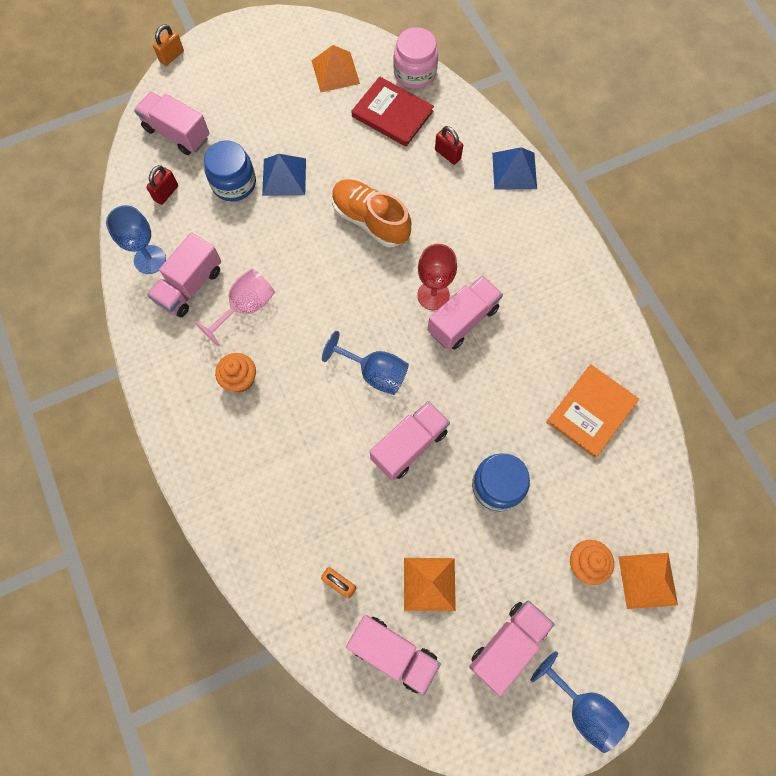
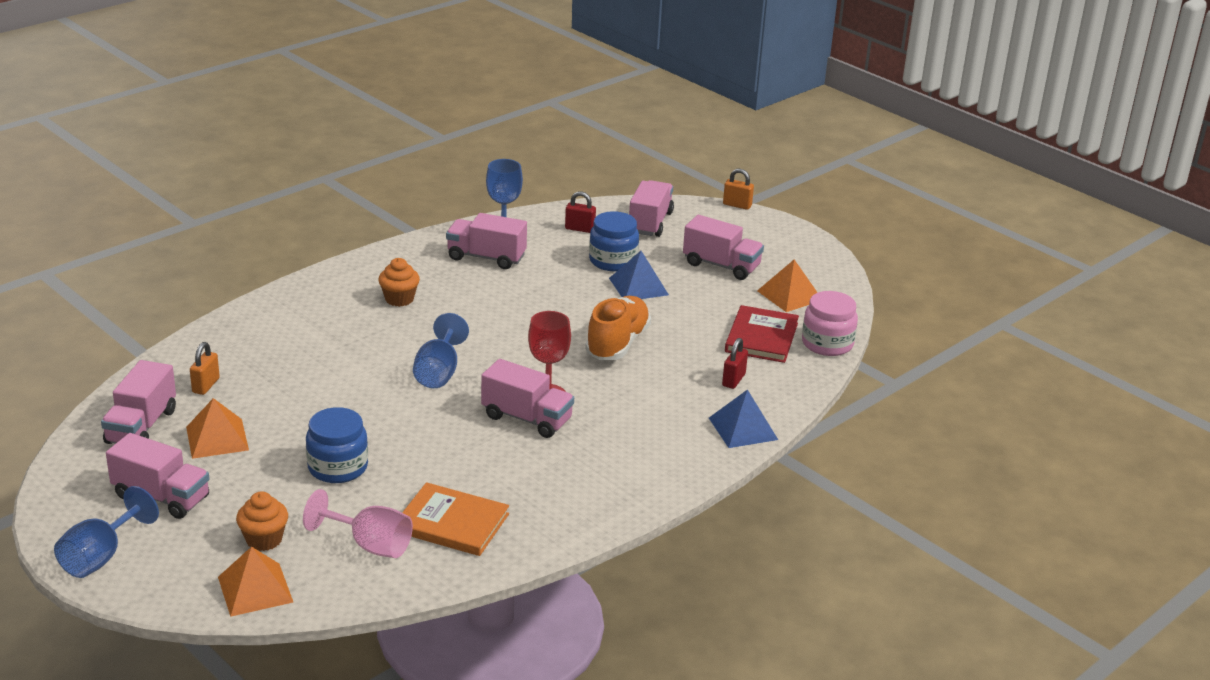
camera: 70 degrees right, 40 degrees down
pink goblet [194,268,275,346] -> pink goblet moved to [303,489,413,558]
pink truck [370,401,450,481] -> pink truck moved to [683,215,764,280]

